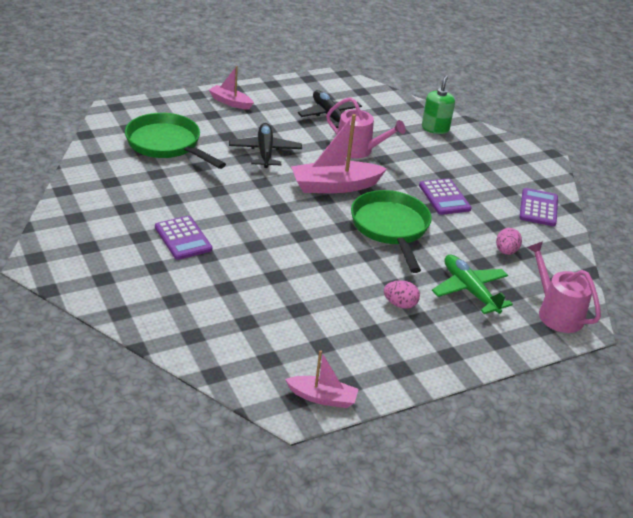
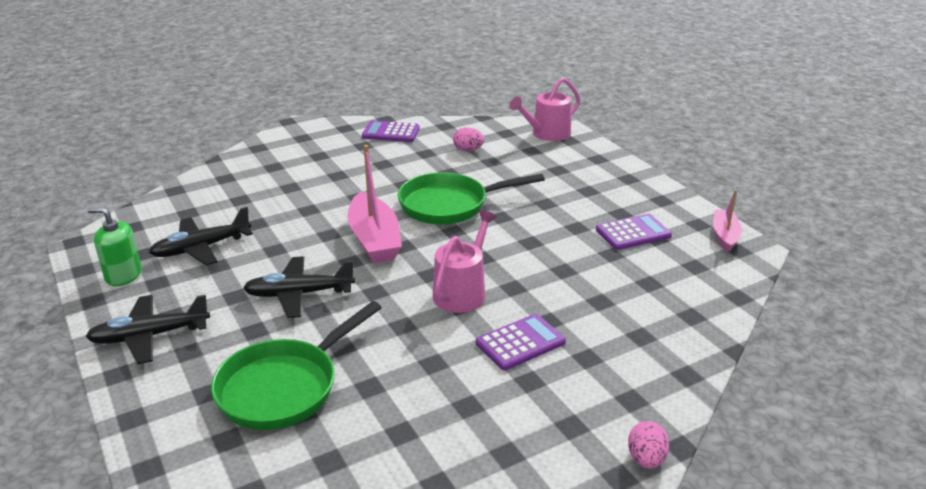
camera: 90 degrees left, 5 degrees down
pink boat [209,66,254,110] -> black plane [85,295,210,364]
pink watering can [326,97,406,159] -> pink watering can moved to [433,210,497,313]
pink egg [384,280,420,309] -> pink egg moved to [628,421,669,469]
purple calculator [419,178,472,215] -> purple calculator moved to [596,214,672,250]
green soap dispenser [422,75,455,134] -> green soap dispenser moved to [87,207,142,286]
green plane [432,255,513,314] -> none

